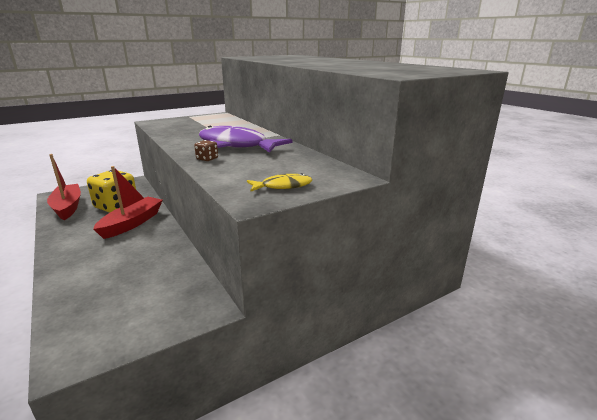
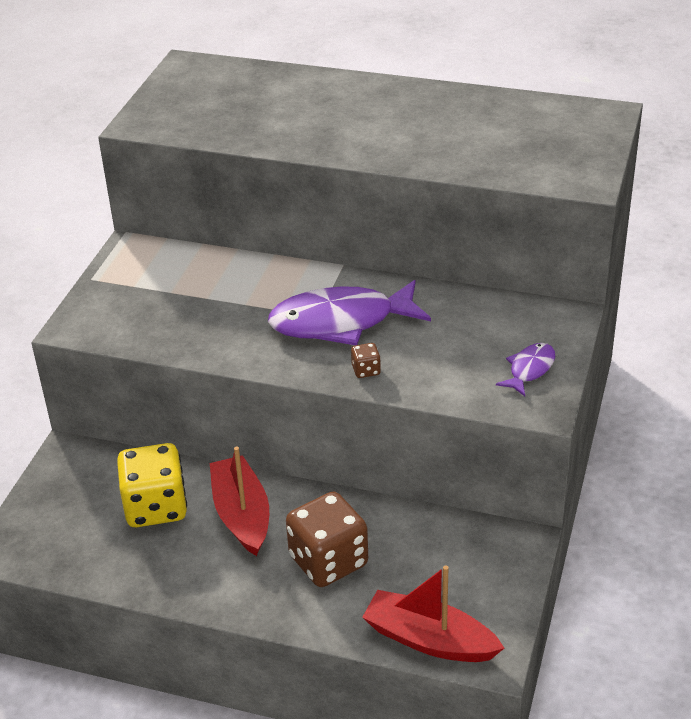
camera: 40 degrees left, 15 degrees up
red boat [47,154,81,220] -> red boat moved to [362,565,504,662]
yellow fish [247,173,312,191] -> purple fish [496,343,555,396]
none -> brown dice [286,492,368,587]

